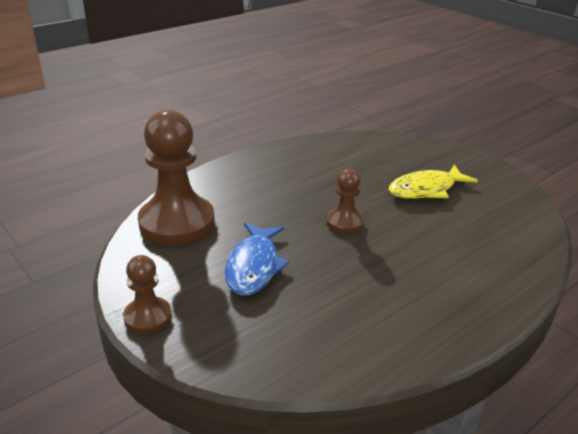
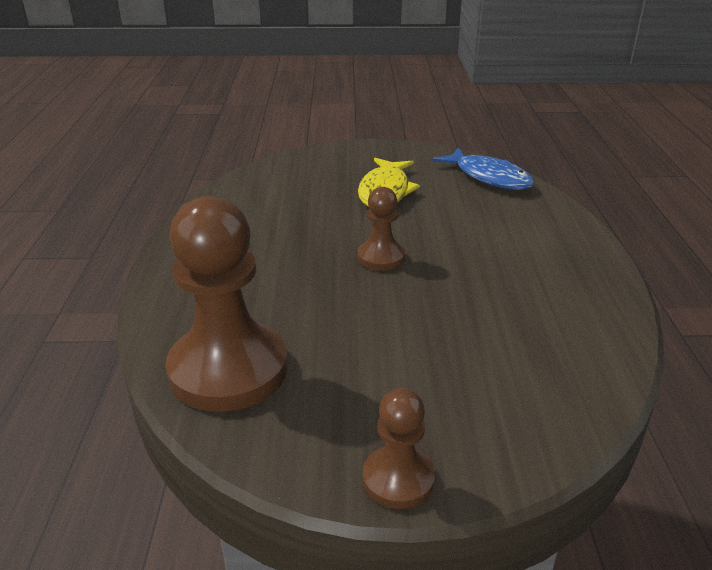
camera: 50 degrees left, 0 degrees up
blue fish [225,223,289,296] -> blue fish moved to [432,148,534,190]

